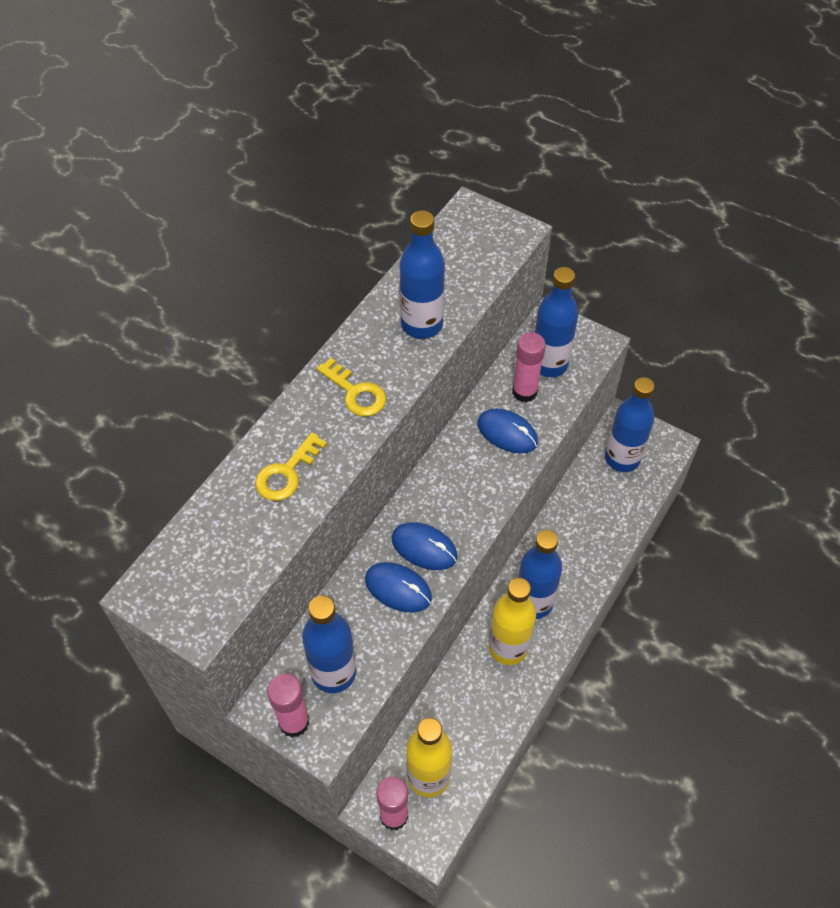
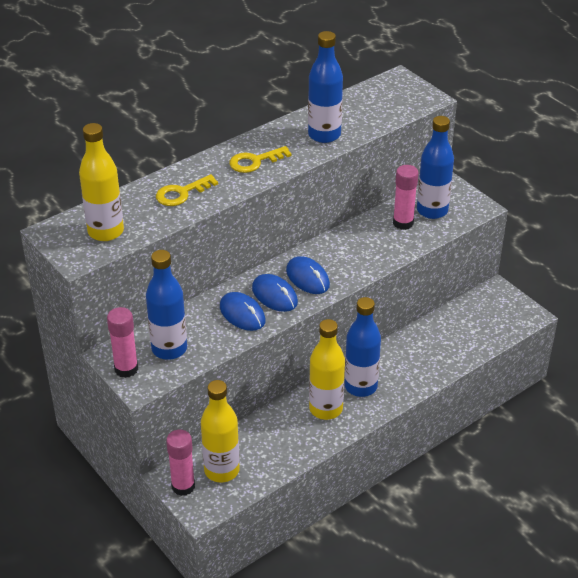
camera: 20 degrees right, 15 degrees down
yellow key [317,358,386,417] -> yellow key turned 90 degrees clockwise [229,146,292,173]
blue mouse [477,408,538,453] -> blue mouse moved to [286,256,330,294]
blue bottle [605,377,655,472] -> none
none -> yellow bottle [79,123,124,241]

